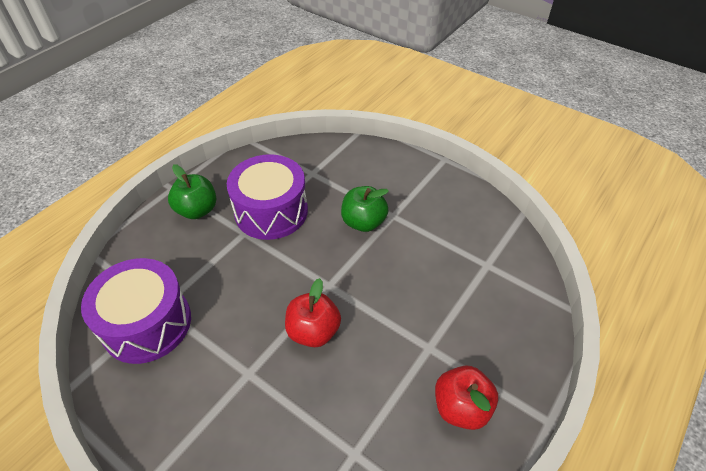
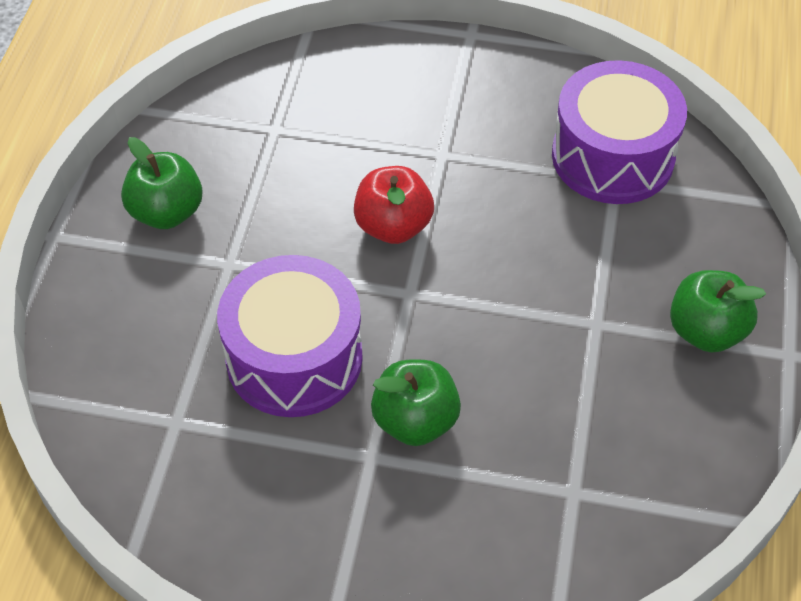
camera: 155 degrees right, 5 degrees up
purple drum [227,154,308,240] -> purple drum moved to [217,255,363,417]
red apple [435,365,498,430] -> green apple [121,137,203,229]

